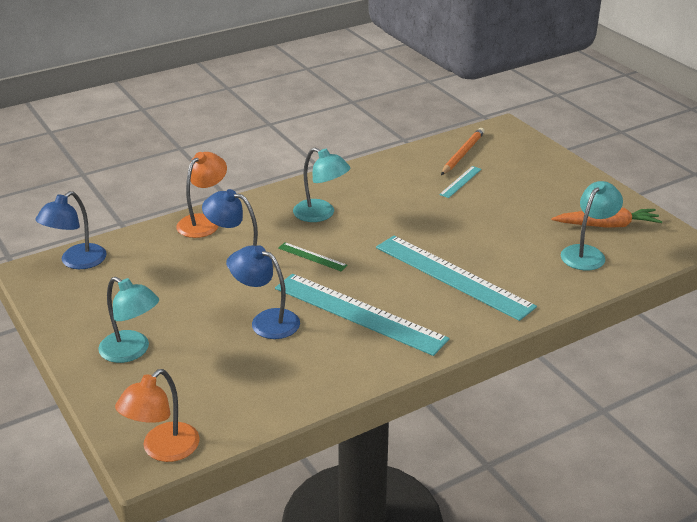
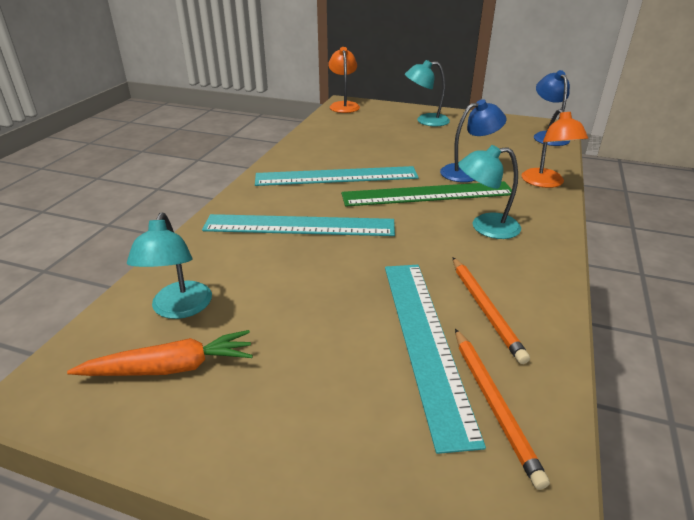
camera: 140 degrees right, 0 degrees up
blue lamp [229,245,300,339] -> none
green ruler [278,242,348,271] -> green ruler [341,181,512,207], size x2.32
turquoise ruler [439,166,482,198] -> turquoise ruler [385,265,486,454], size x2.32
orange carrot [551,208,662,228] -> orange carrot turned 150 degrees counterclockwise [67,330,253,376]
none -> orange pencil [452,257,530,364]

